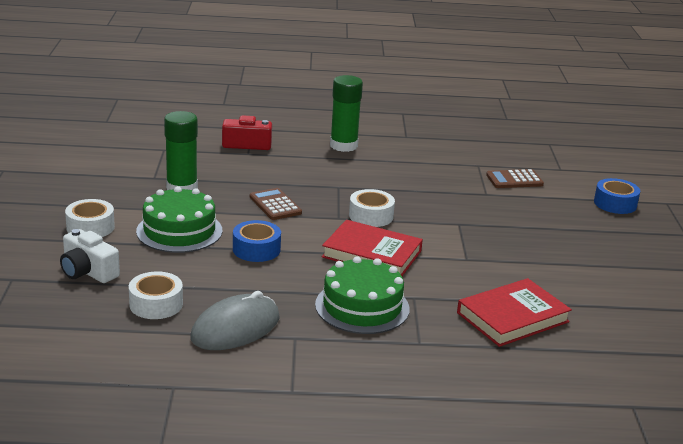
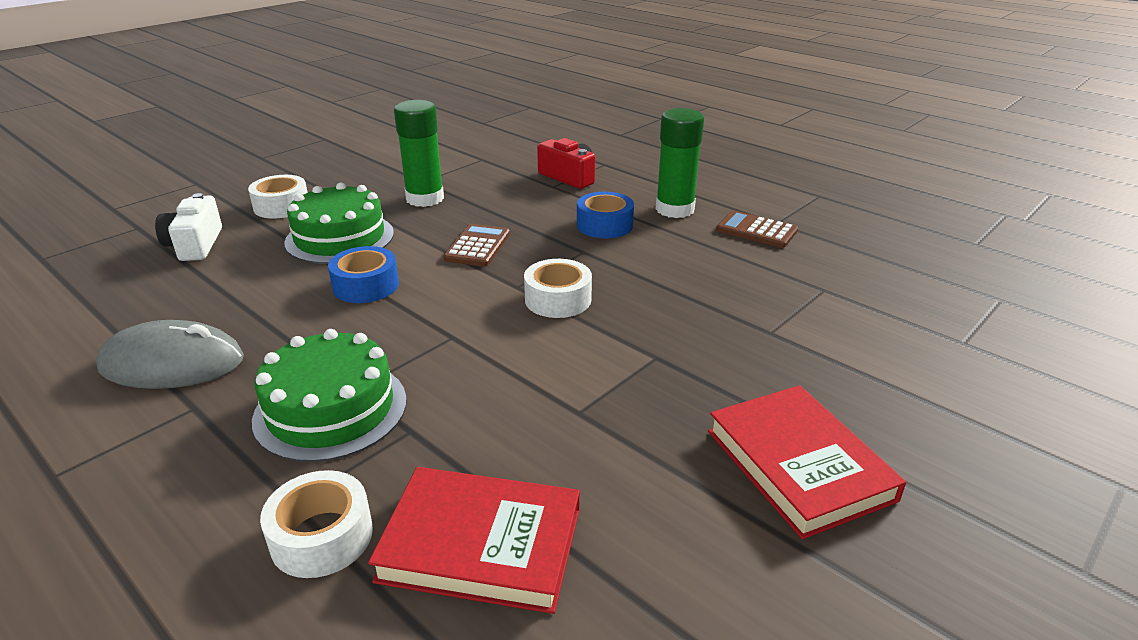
camera: 45 degrees right, 5 degrees up
white tape [129,271,183,319] -> white tape moved to [260,470,373,578]
red book [322,220,423,276] -> red book moved to [708,385,906,539]
brown calculator [486,169,544,188] -> brown calculator moved to [716,211,798,248]
blue tape [594,178,640,214] -> blue tape moved to [577,192,634,238]

